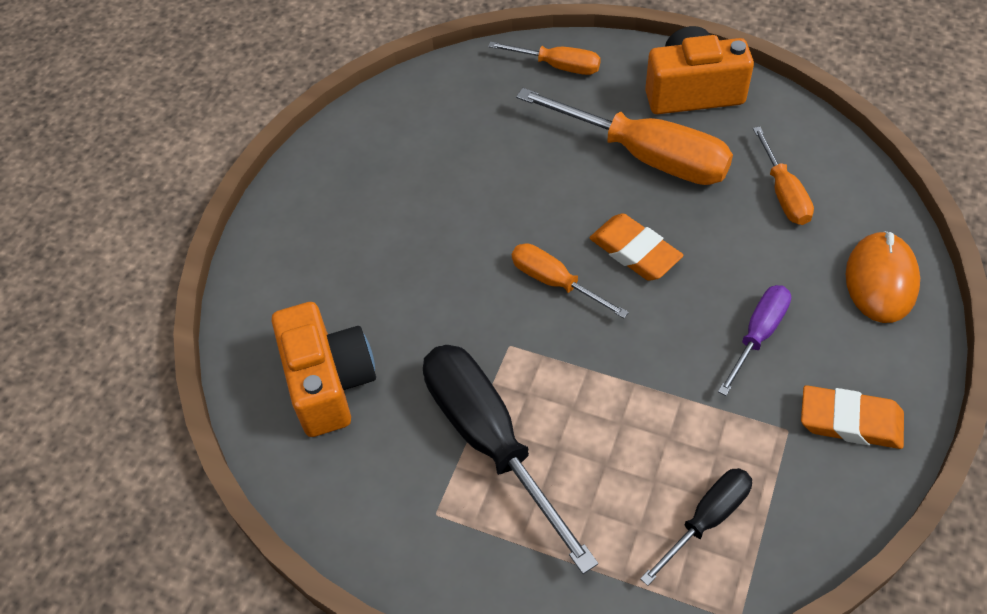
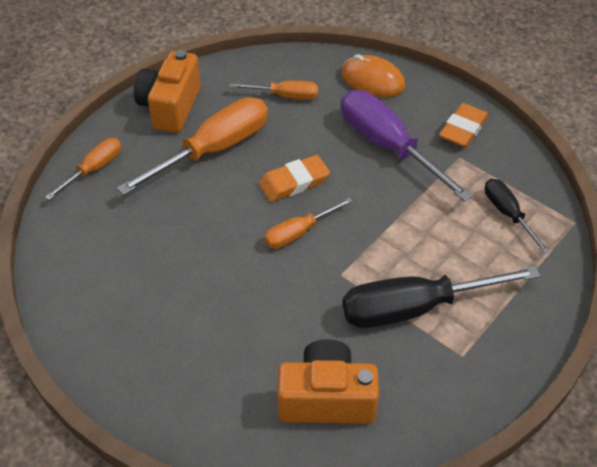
camera: 75 degrees left, 5 degrees down
purple screwdriver [718,285,791,396] -> purple screwdriver [341,90,473,201], size x1.85

